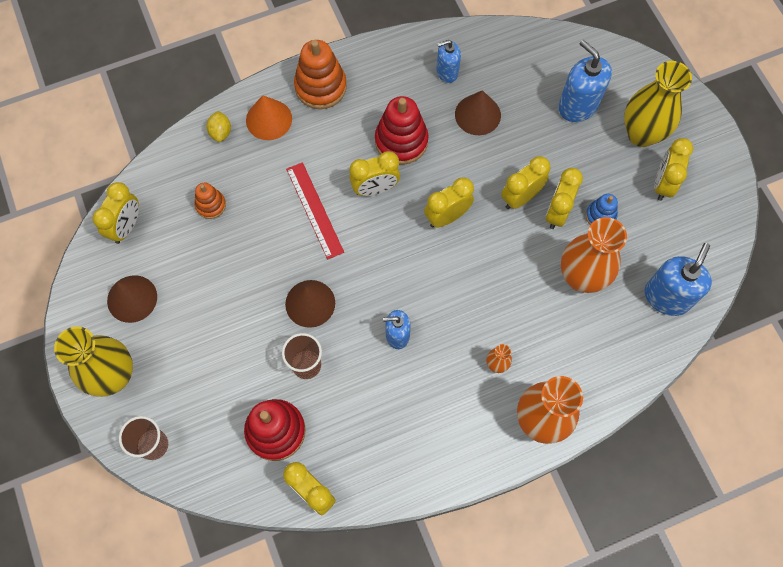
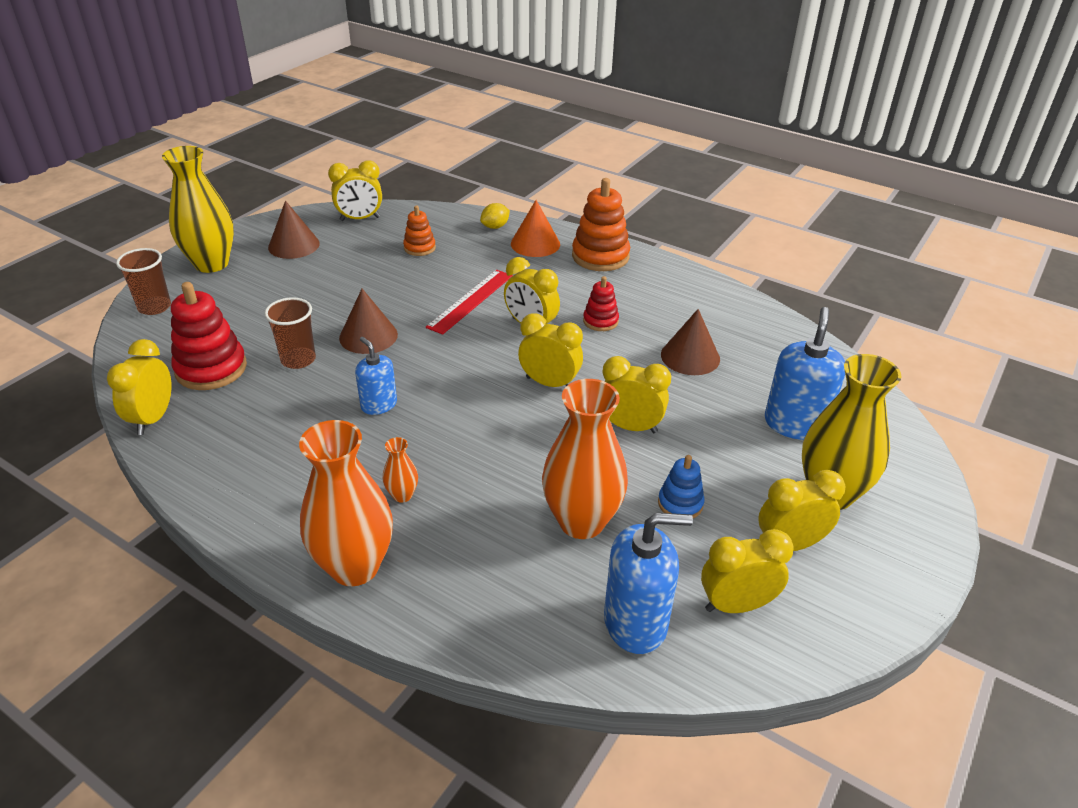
camera: 55 degrees right, 30 degrees down
red stacking toy [375,96,429,165] -> red stacking toy [583,276,619,331], size x0.56
blue soap dispenser [436,40,461,83] -> none
yellow clock [545,168,583,229] -> yellow clock moved to [701,529,794,613]

